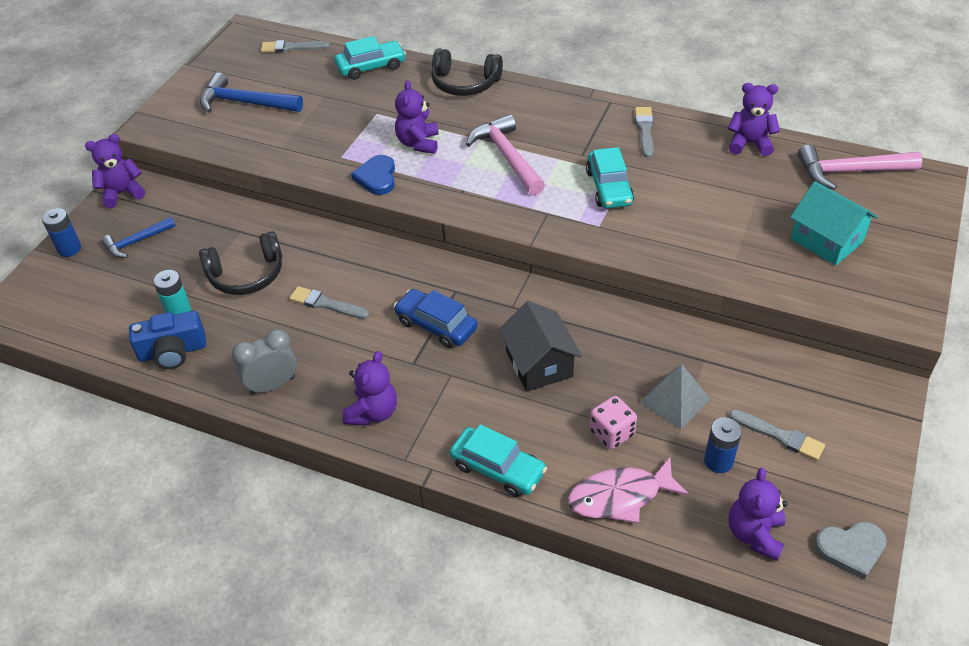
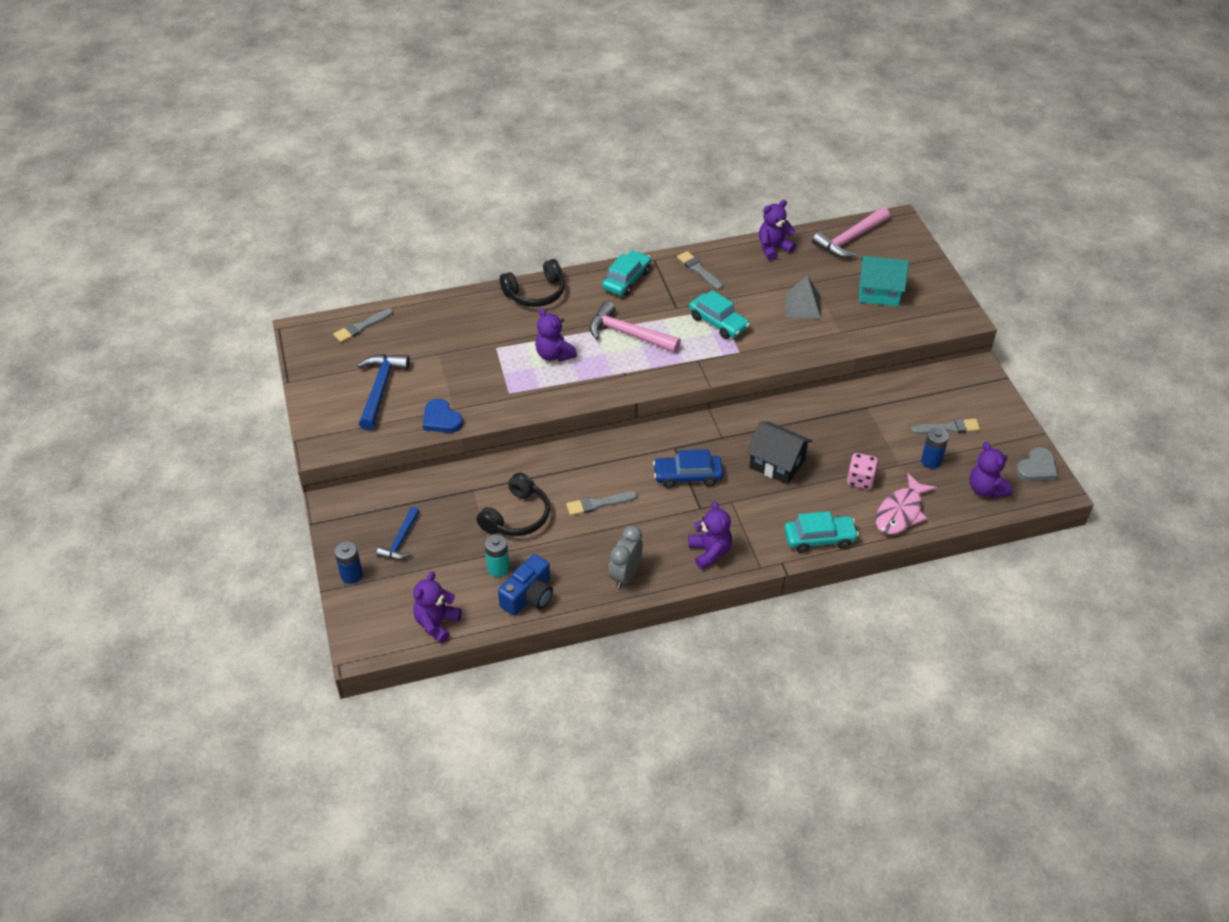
camera: 40 degrees left, 0 degrees up
purple teddy bear [85,134,145,208] -> purple teddy bear moved to [413,571,462,643]
blue hammer [200,72,303,113] -> blue hammer turned 120 degrees clockwise [357,354,410,430]
turquoise car [335,36,406,80] -> turquoise car moved to [602,250,651,296]
blue heart [351,155,395,195] -> blue heart moved to [423,399,463,433]
grey pyramid [639,364,710,430] -> grey pyramid moved to [785,275,821,319]

